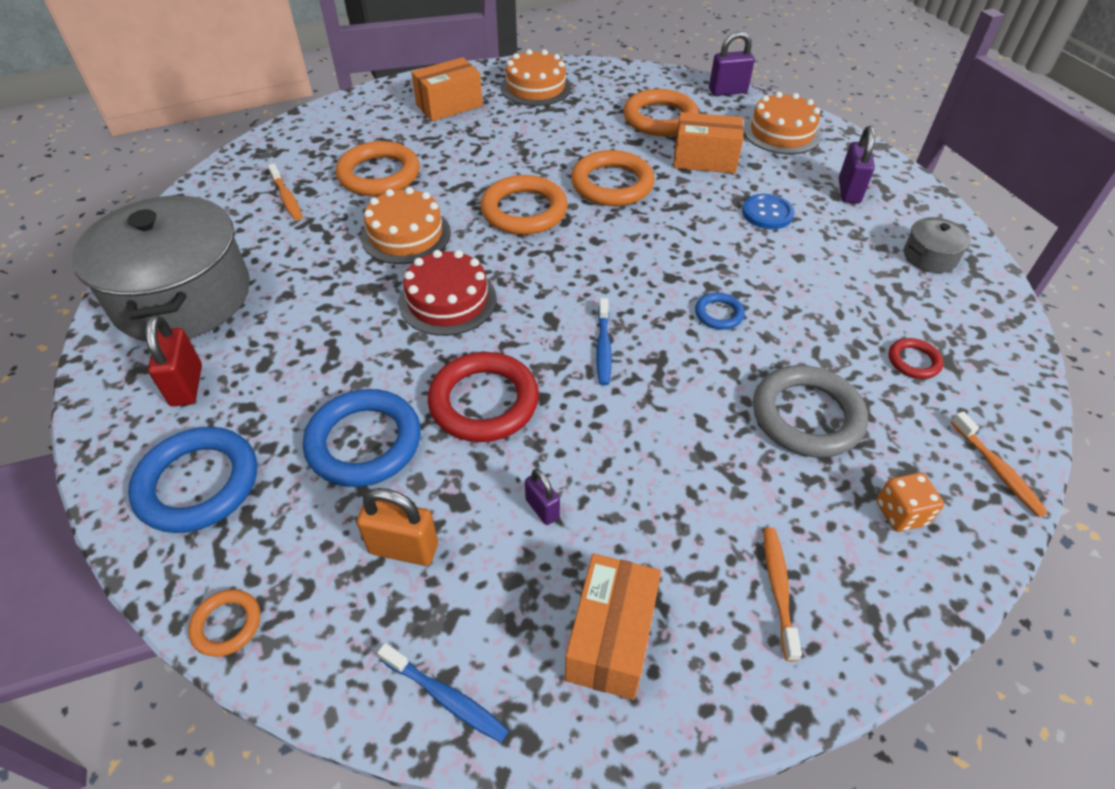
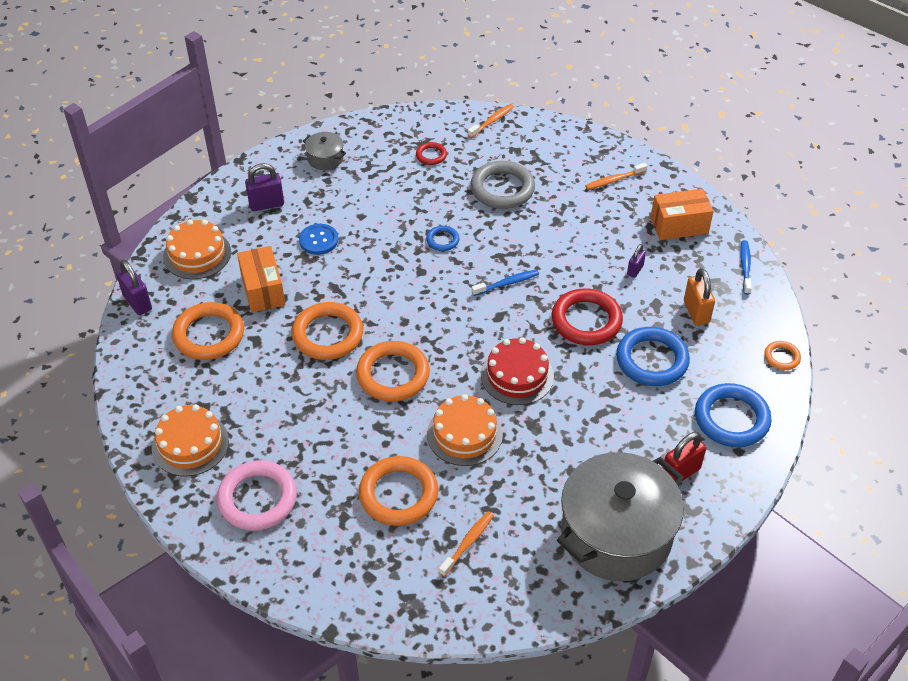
camera: 115 degrees left, 0 degrees up
orange box [411,57,483,121] -> pink ring [217,460,297,531]
orange dice [876,472,944,532] -> none

